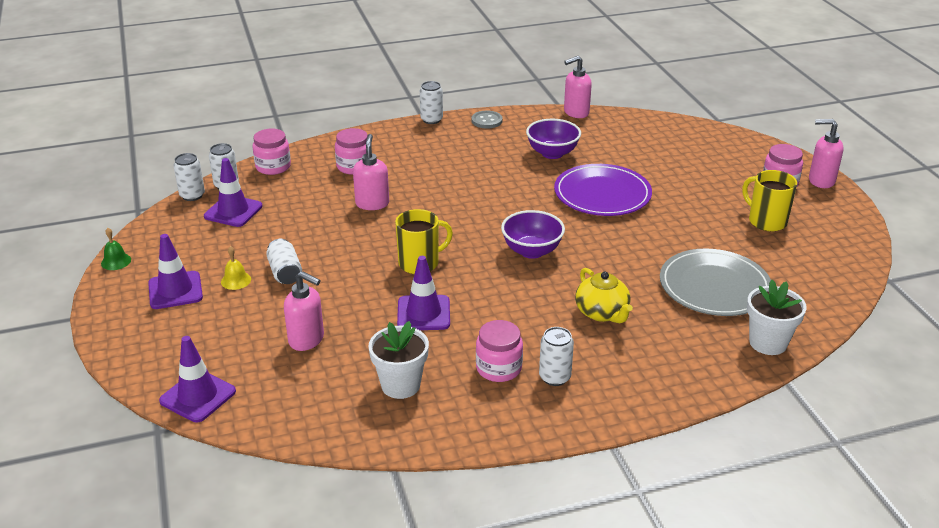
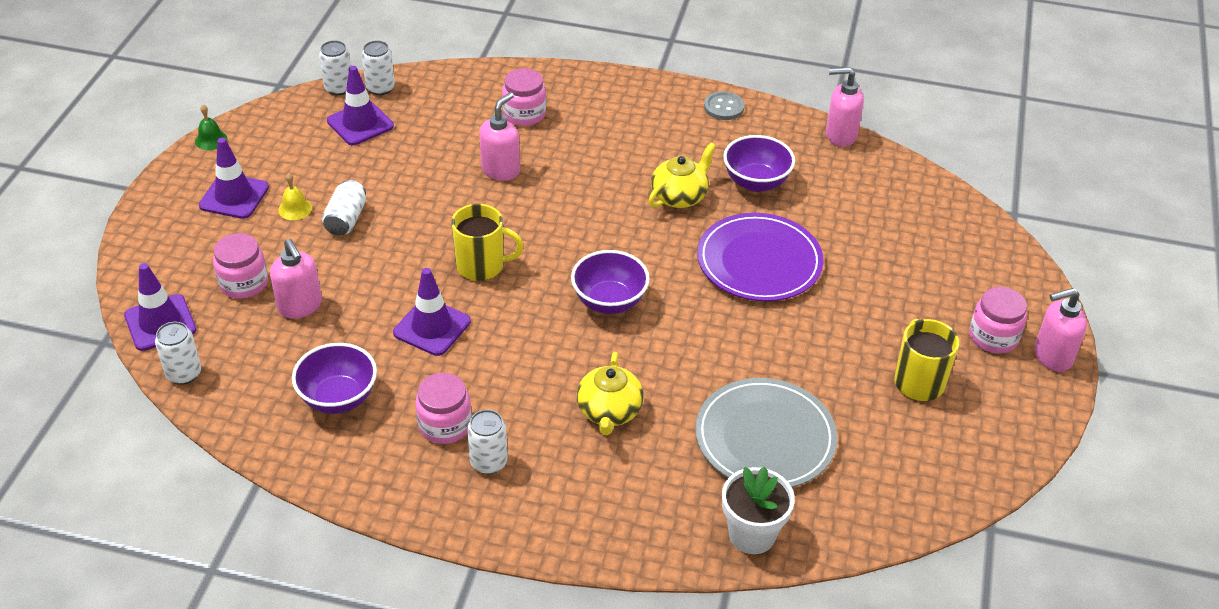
camera: 30 degrees right, 10 degrees up
pink jar [253,129,291,175] -> pink jar moved to [213,233,268,299]
white flower pot [369,321,429,399] -> purple bowl [292,343,377,414]
white can [420,81,443,124] -> white can moved to [155,321,201,385]
pink soap dispenser [809,119,844,188] -> pink soap dispenser turned 60 degrees counterclockwise [1034,288,1087,372]
none -> yellow teapot [649,143,716,208]

